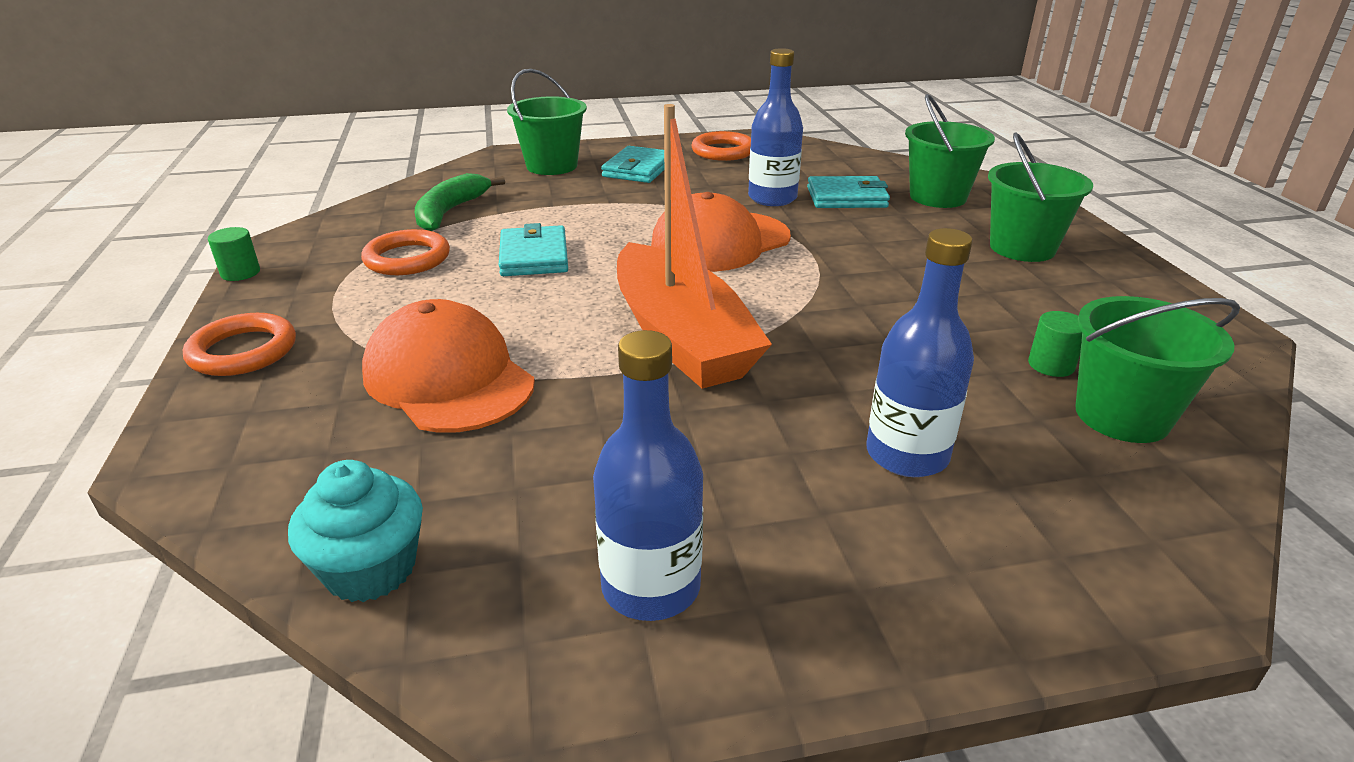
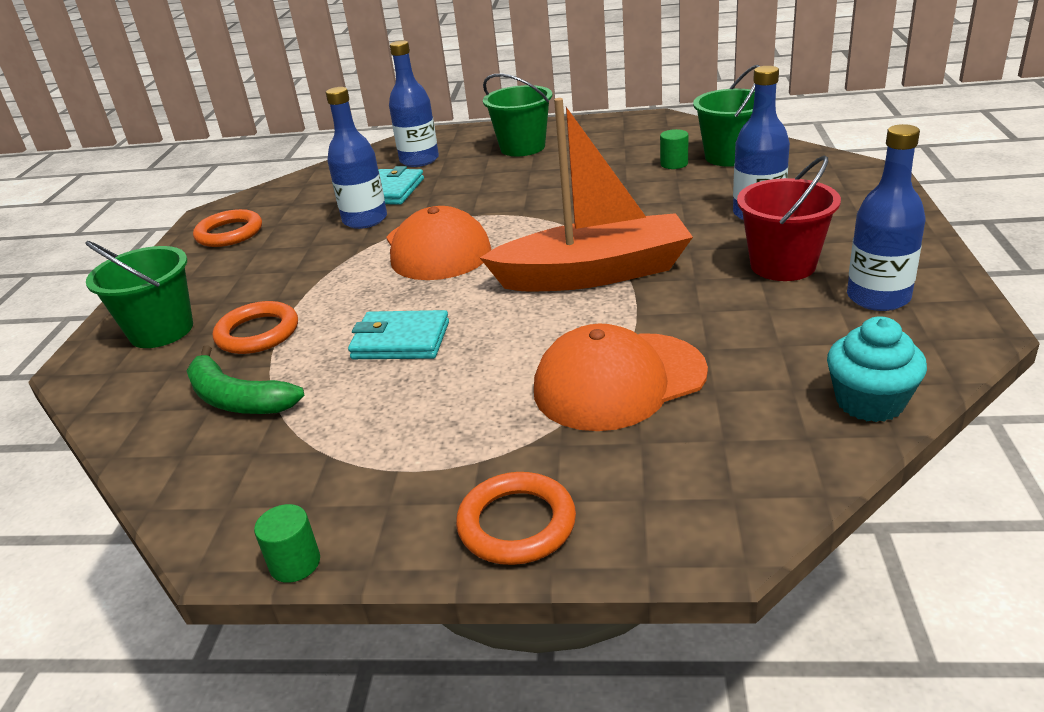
camera: 70 degrees left, 0 degrees up
orange ring [361,229,450,275] -> orange ring moved to [213,301,298,354]
turquoise wallet [601,146,664,183] -> none
green bucket [905,94,995,208] -> blue bottle [389,40,439,167]
none -> red bucket [737,156,841,281]

